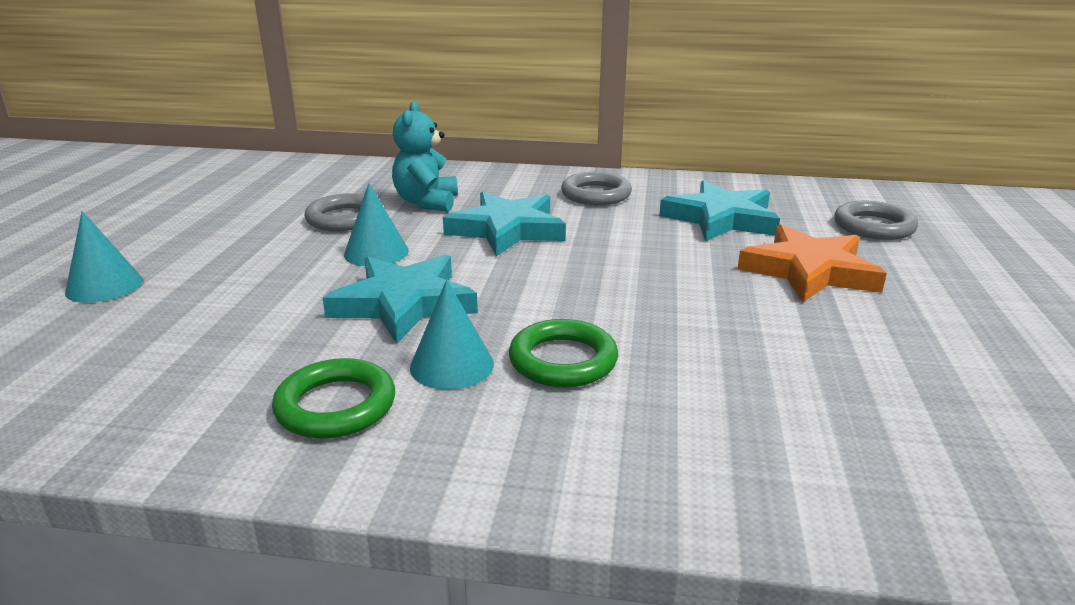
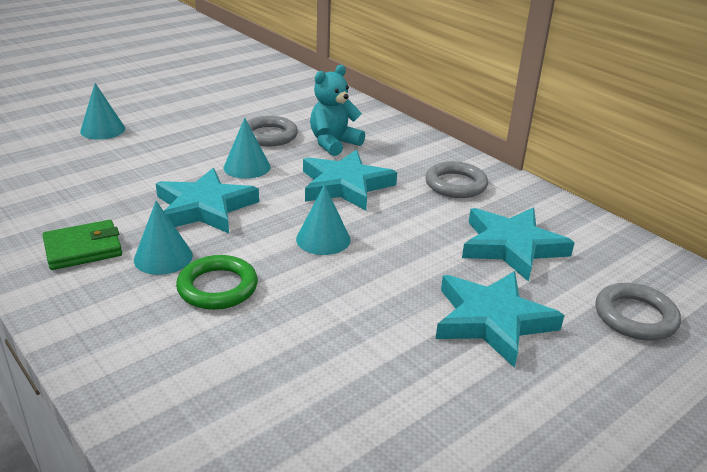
camera: 40 degrees right, 5 degrees up
green ring [272,358,395,439] -> green wallet [43,220,122,270]
orange star [737,224,887,302] -> turquoise star [436,271,564,368]
none -> turquoise cone [296,184,351,255]

